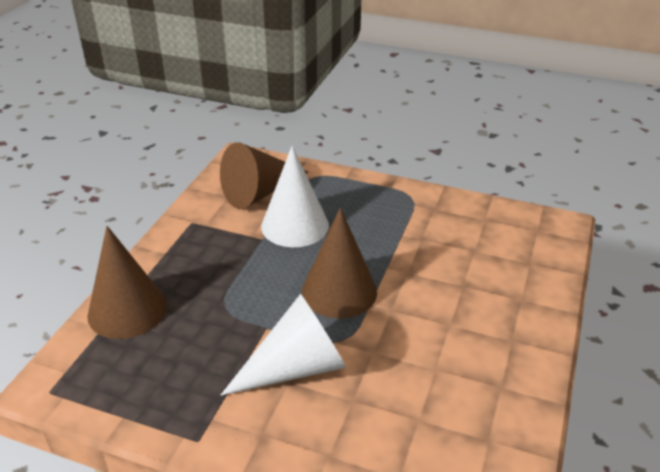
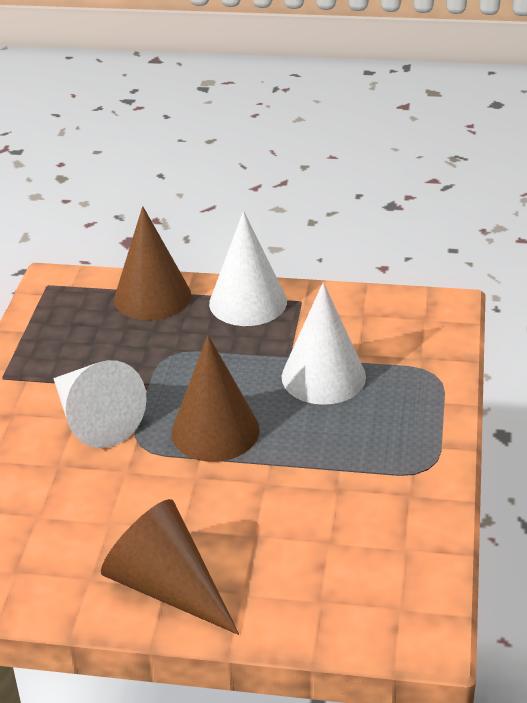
camera: 80 degrees right, 0 degrees up
brown cone [220,142,308,209] -> brown cone moved to [101,499,239,635]
none -> white cone [209,211,287,326]

